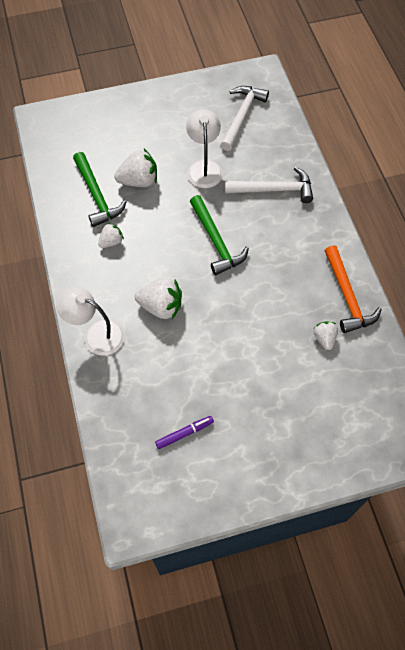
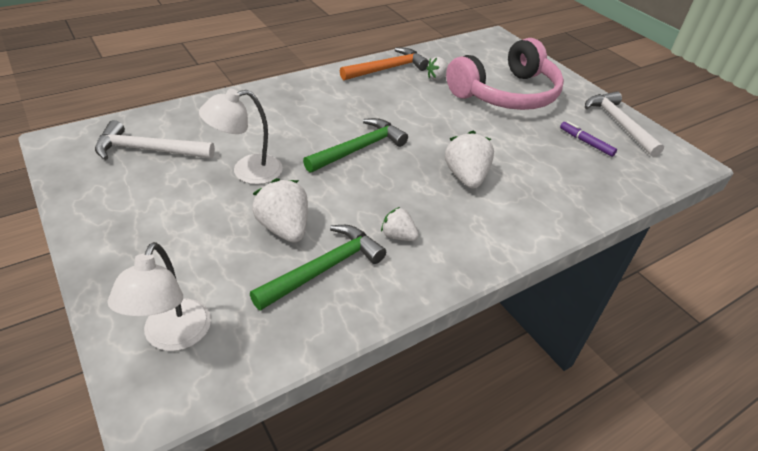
camera: 110 degrees left, 20 degrees down
white lamp [56,287,125,356] -> white lamp moved to [107,242,211,351]
white hammer [225,167,313,203] -> white hammer moved to [585,91,664,157]
none -> pink headphones [446,38,564,110]

